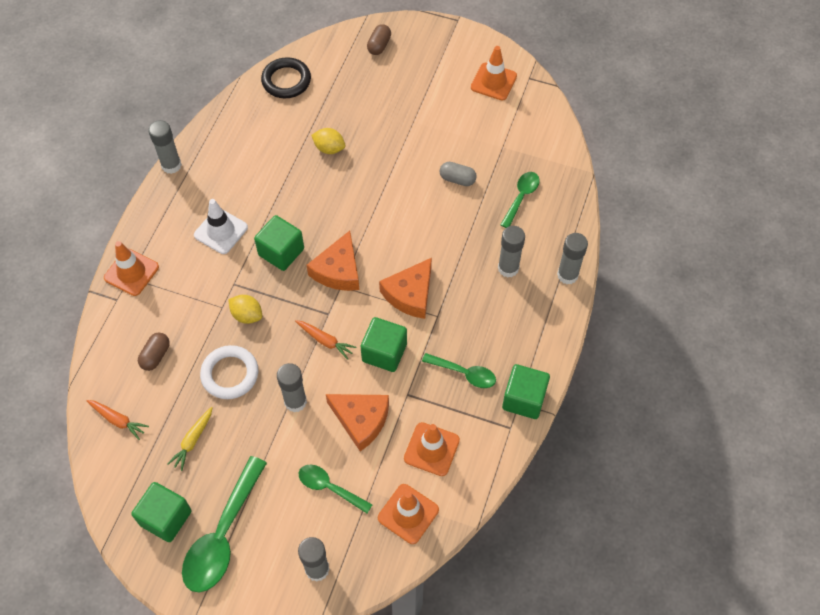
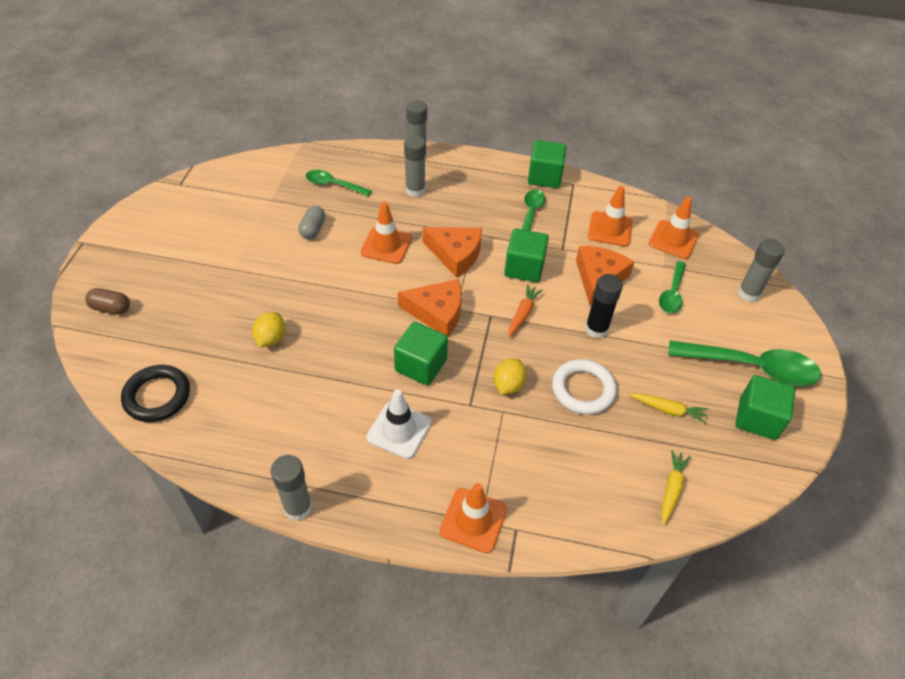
camera: 100 degrees left, 10 degrees down
orange carrot [87,400,149,440] -> yellow carrot [661,450,691,525]
brown capsule [138,332,170,371] -> none
grey glue stick [277,363,307,412] -> black glue stick [585,274,623,339]
orange traffic cone [471,46,517,100] -> orange traffic cone moved to [361,202,412,264]

